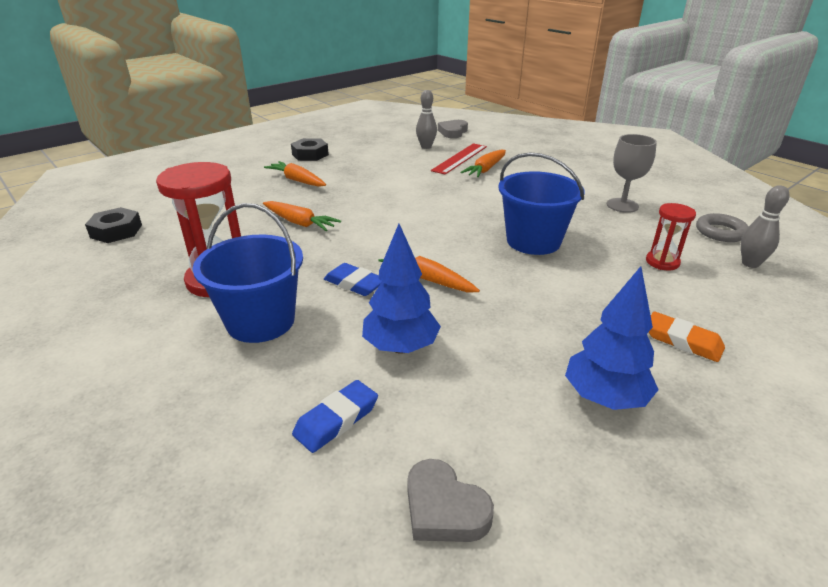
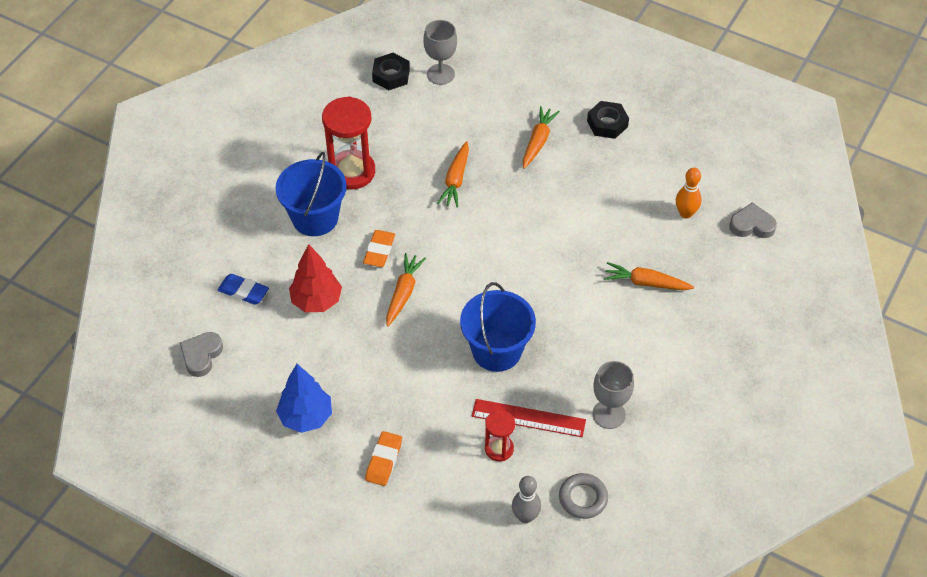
camera: 70 degrees right, 20 degrees up
blue eraser [324,263,382,296] -> orange eraser [363,230,395,267]
blue tree [362,224,441,354] -> red tree [289,244,342,312]
grey bowling pin [416,90,437,149] -> orange bowling pin [676,168,702,218]
red ruler [431,143,487,175] -> red ruler moved to [472,399,586,437]
none -> grey goblet [423,20,457,85]

